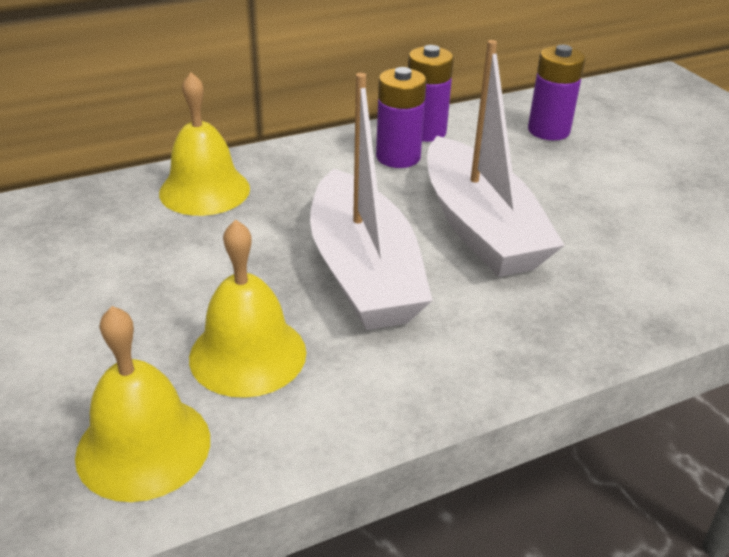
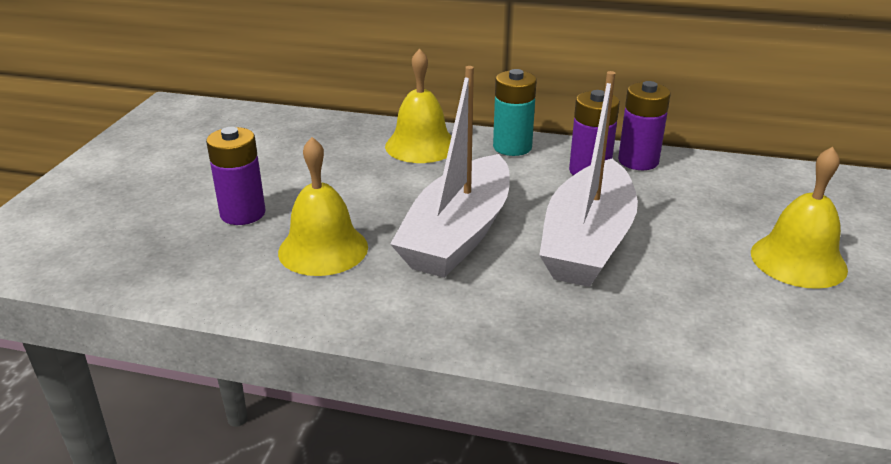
camera: 40 degrees right, 5 degrees down
yellow bell [75,306,210,502] -> yellow bell moved to [751,147,848,289]
purple battery [528,45,586,140] -> purple battery moved to [206,127,266,225]
none -> turquoise battery [493,69,537,156]

